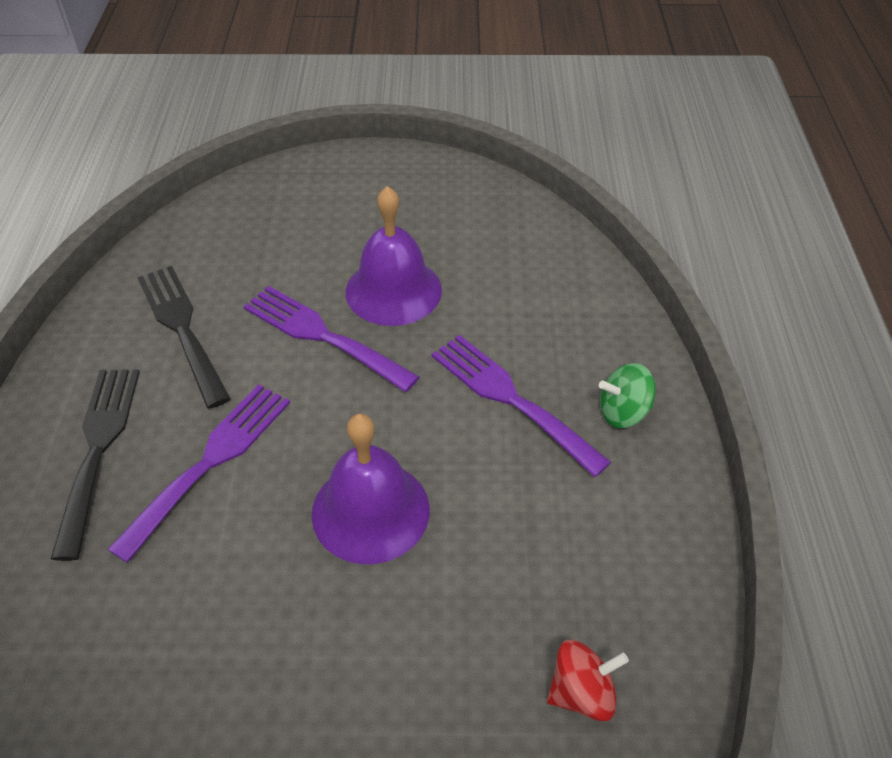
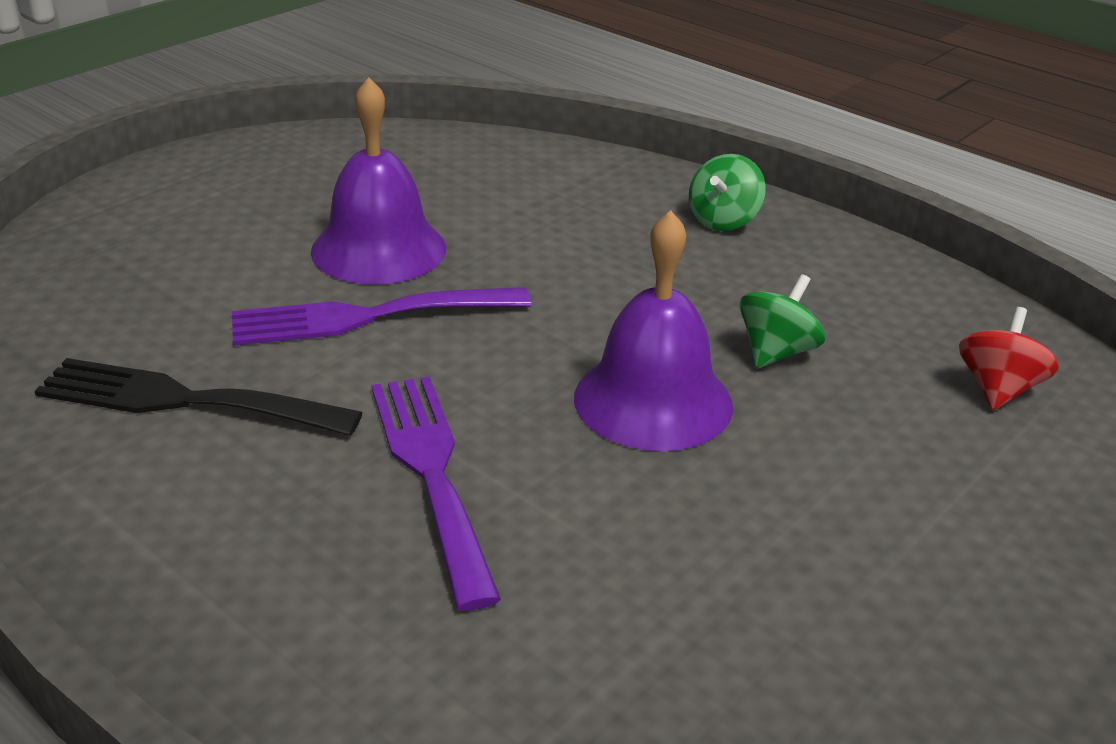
camera: 50 degrees left, 15 degrees down
black fork [51,369,140,561] -> none
purple fork [432,335,611,477] -> none
none -> green spinning top [740,274,825,368]

